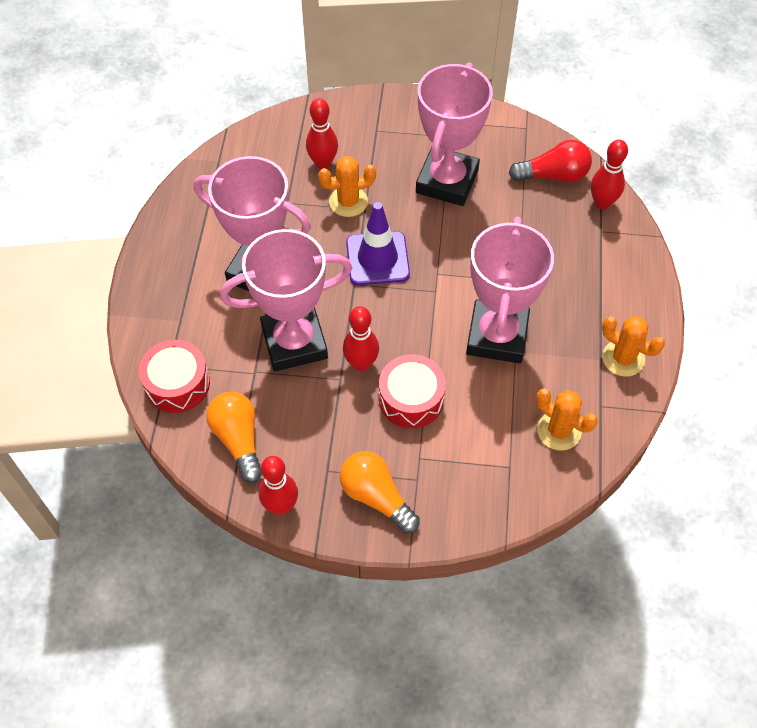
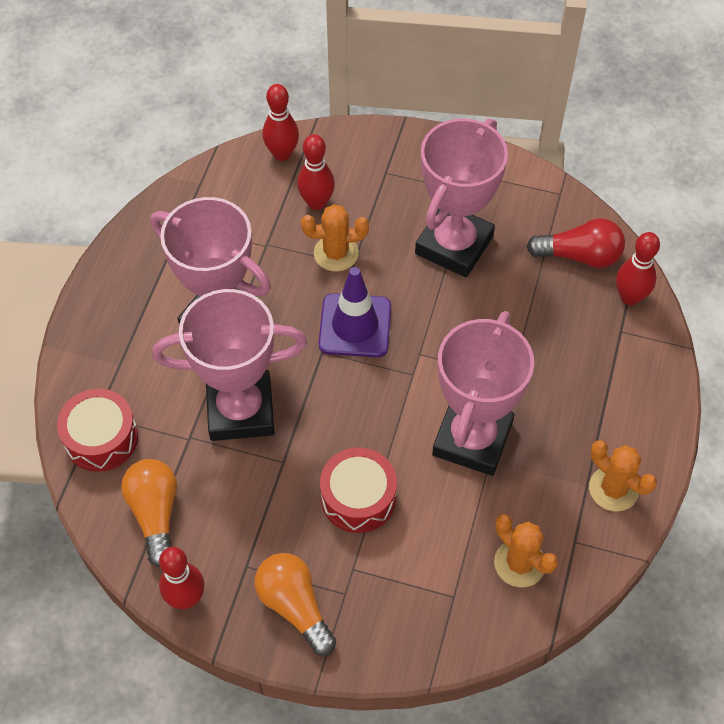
camera: 10 degrees right, 0 degrees up
red bowling pin [343,306,379,371] -> red bowling pin moved to [263,84,299,161]

